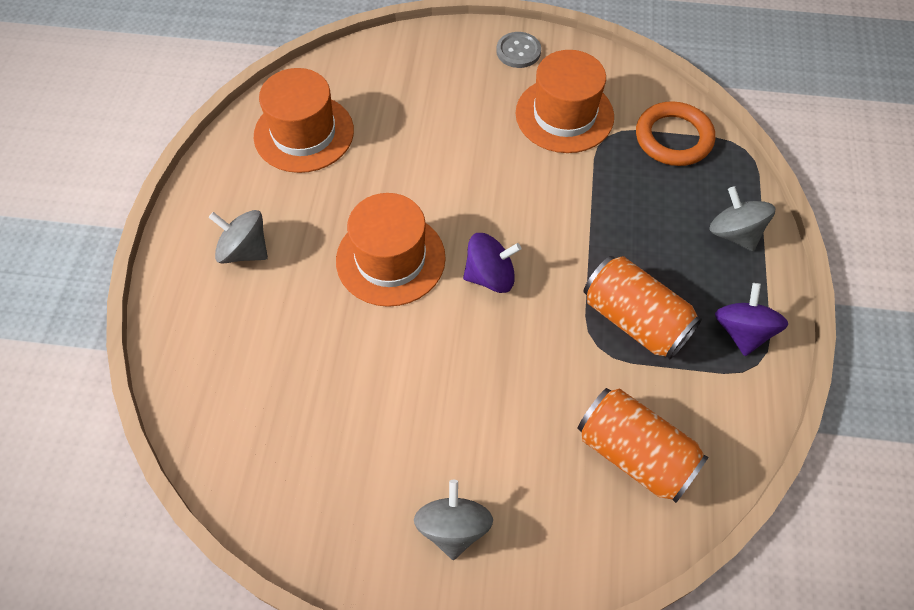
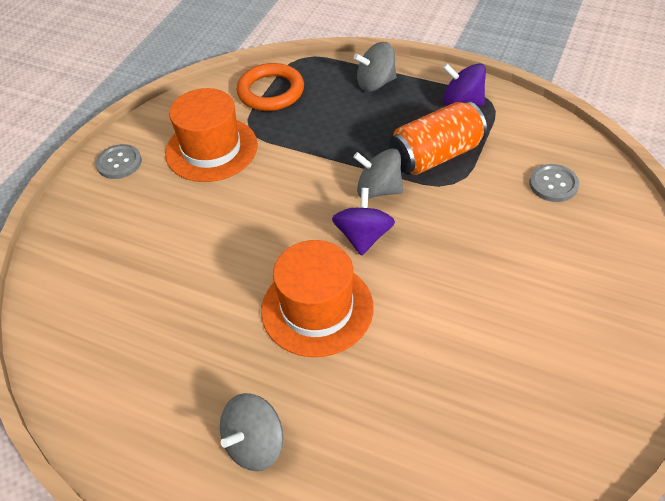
camera: 70 degrees left, 10 degrees down
orange hat [254,68,354,173] -> none
grey spinning top [414,480,493,560] -> grey spinning top moved to [353,149,403,198]
orange can [578,388,708,503] -> grey button [529,164,579,202]

